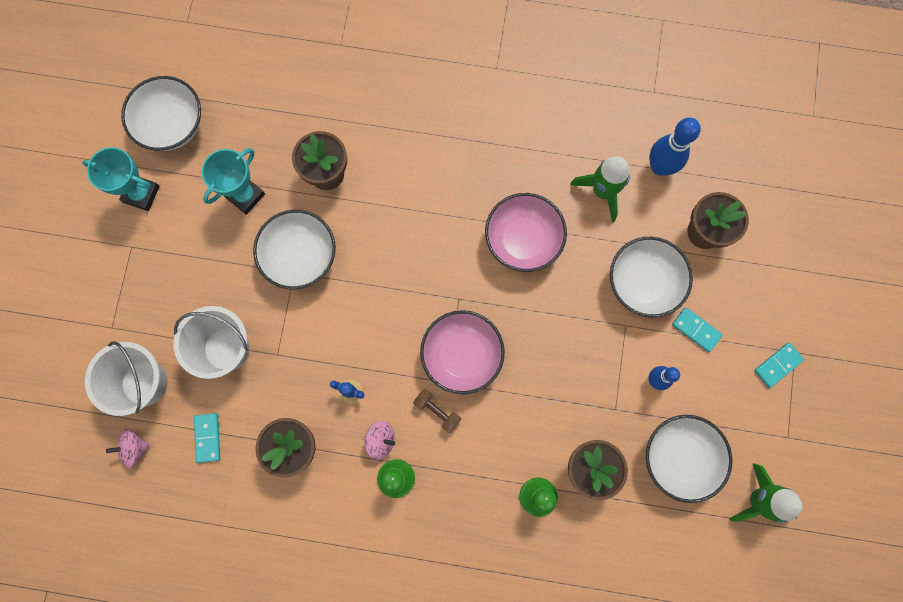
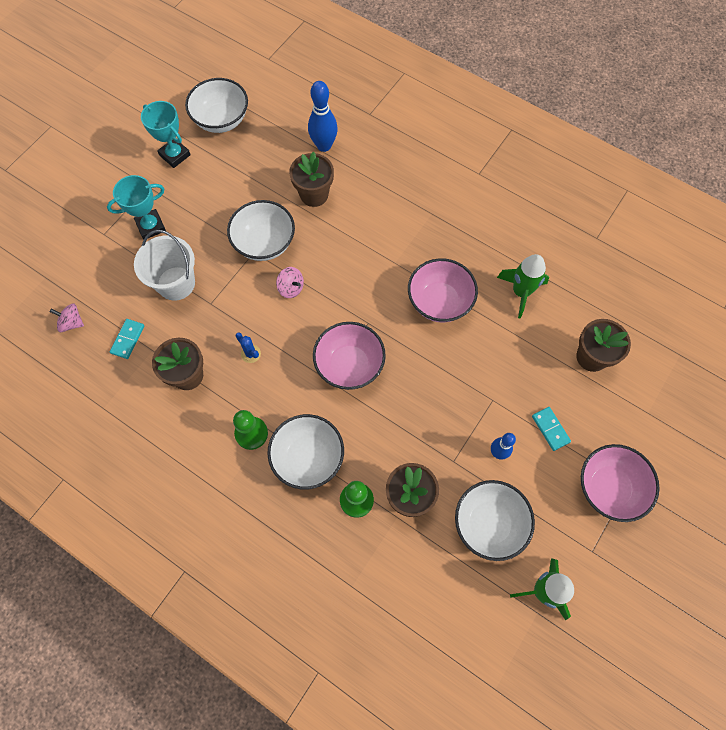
camera: 25 degrees right, 10 degrees down
white bucket [85,341,168,416] -> none
turquoise trophy [202,148,265,215] -> turquoise trophy moved to [107,175,166,240]
pink spinning top [364,421,395,460] -> pink spinning top moved to [276,267,304,298]
brown dumbbell [413,389,461,433] -> none
white bowl [610,237,693,318] -> white bowl moved to [267,414,344,490]
blue bowling pin [649,118,701,176] -> blue bowling pin moved to [308,81,338,152]
turquoise domino [754,343,804,388] -> pink bowl [581,444,660,522]

